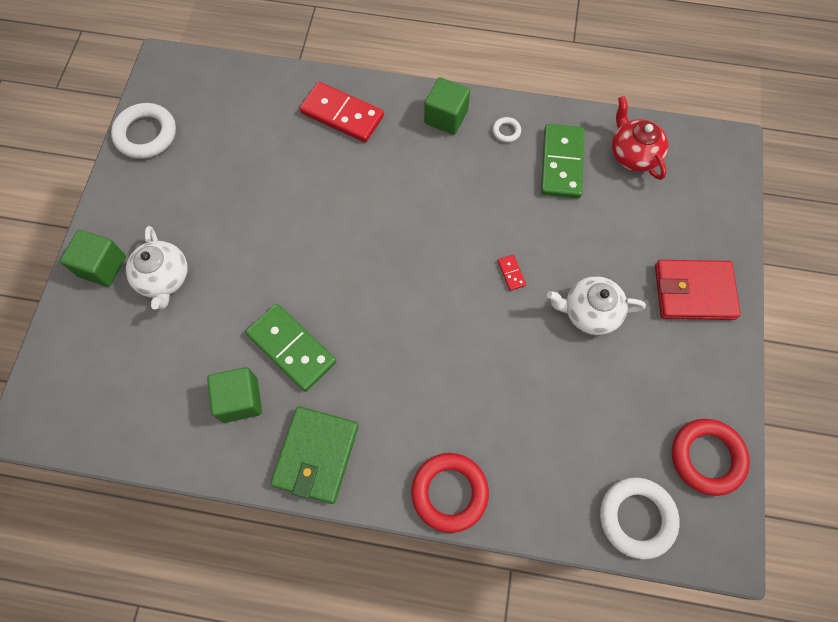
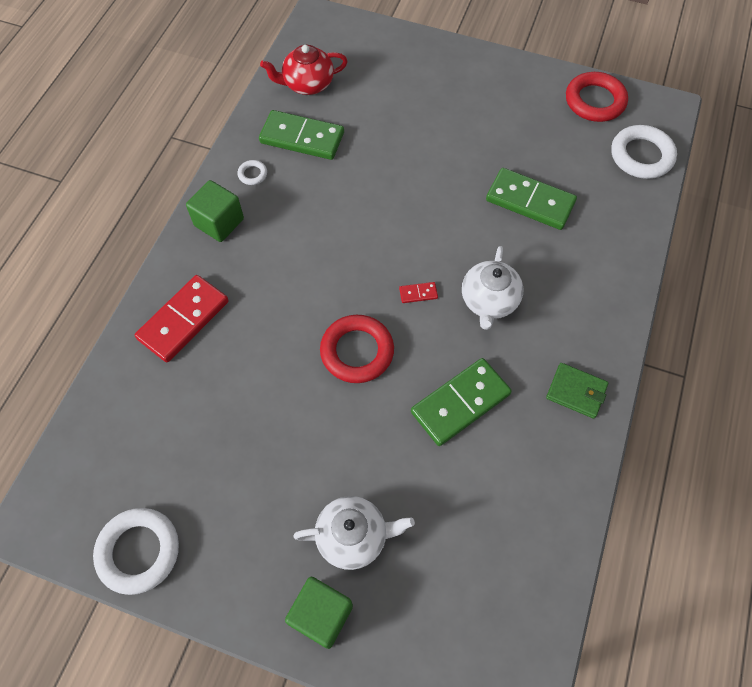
camera: 80 degrees left, 5 degrees down
green cube [207,367,262,423] -> none
green wallet [270,406,359,504] -> green wallet [546,363,608,419], size x0.62
red ring [411,453,489,533] -> red ring moved to [320,315,394,383]
red domino [498,255,526,291] -> red domino moved to [399,282,438,303]
white teapot [547,276,646,335] -> white teapot moved to [462,246,523,330]
red wallet [655,260,741,320] -> none
none -> green domino [486,168,577,230]

